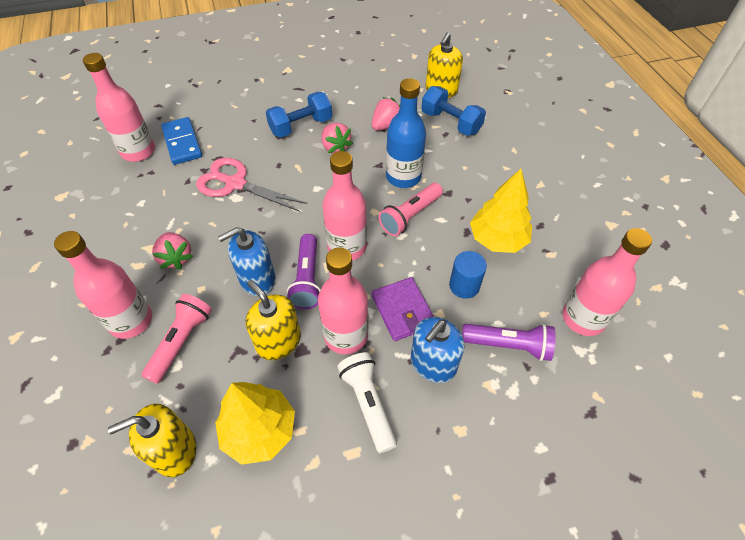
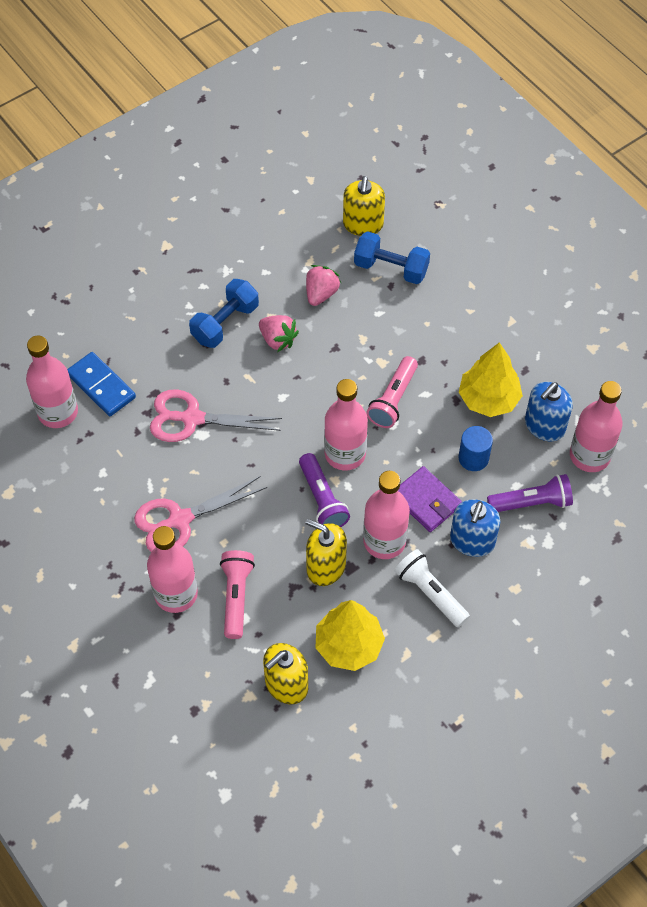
camera: 20 degrees left, 5 degrees up
pink strawberry [152,232,193,270] -> pink scissors [134,476,267,552]
blue soap dispenser [218,227,276,296] -> blue soap dispenser moved to [525,382,573,442]
blue bottle [386,78,426,188] -> none

